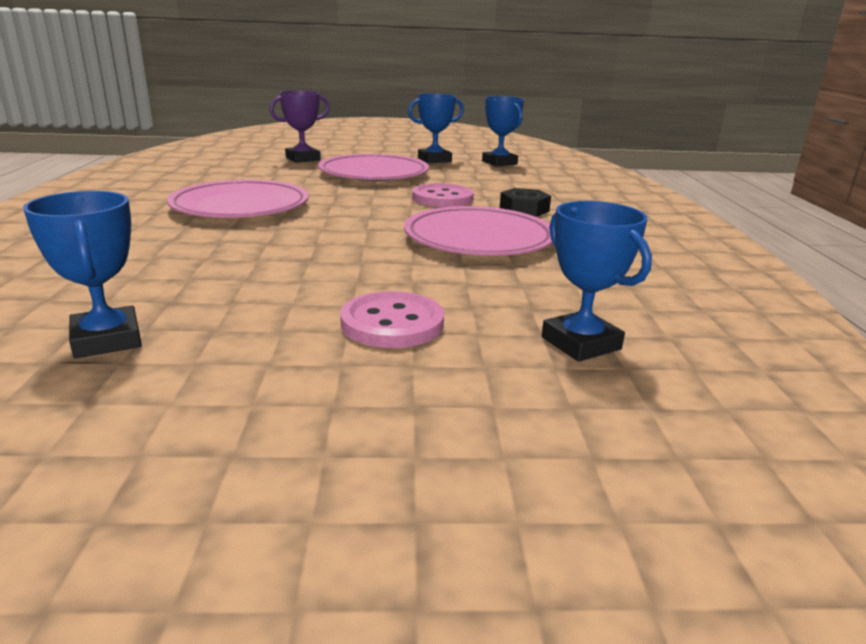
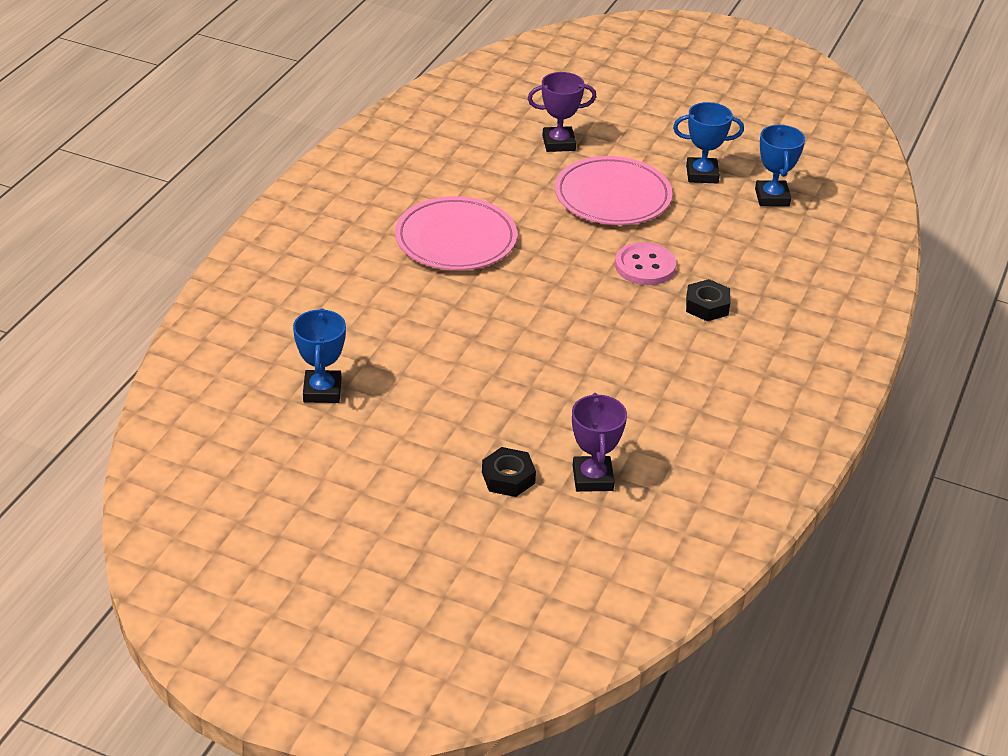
camera: 25 degrees right, 15 degrees up
pink button [340,291,444,348] -> none
pink plate [404,206,553,256] -> none
blue trophy [542,201,652,362] -> purple trophy [572,393,627,492]
none -> black nut [482,447,536,497]

